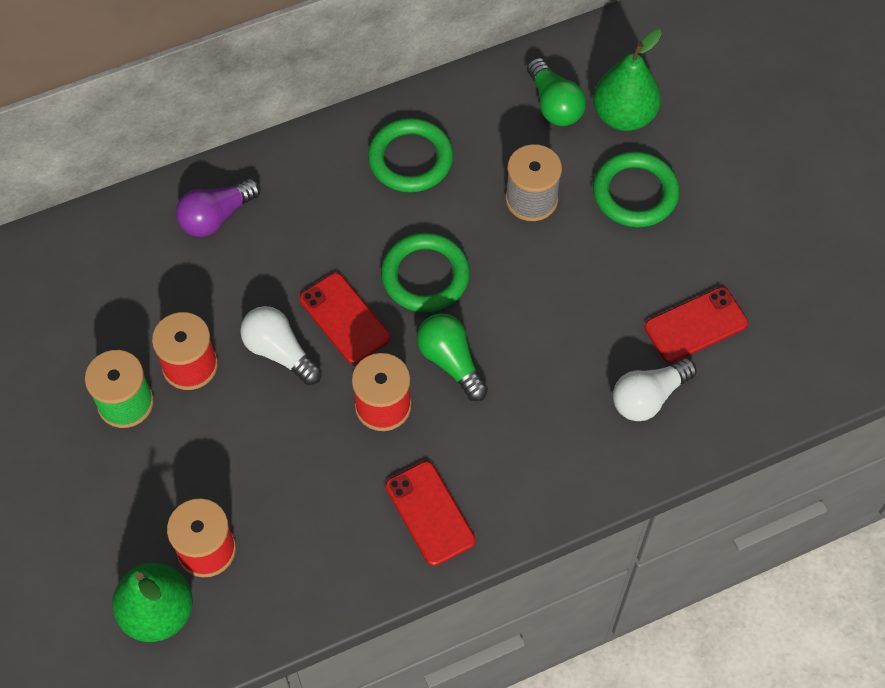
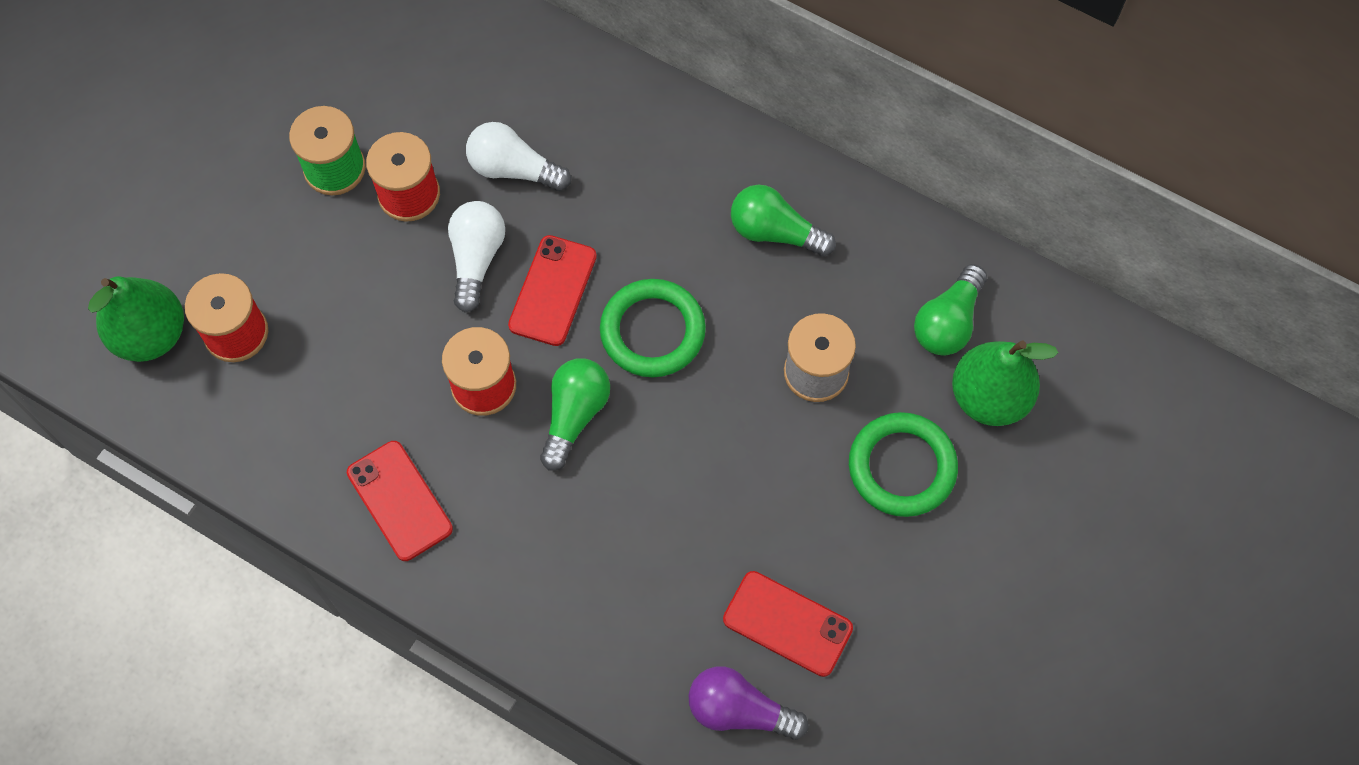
camera: 55 degrees right, 5 degrees up
purple light bulb [176,178,261,237] -> purple light bulb moved to [689,666,809,740]
green ring [368,118,453,192] -> green light bulb [731,185,836,257]
red phone [385,461,476,566] -> red phone turned 60 degrees counterclockwise [347,441,453,561]
white light bulb [613,358,697,421] -> white light bulb moved to [466,122,571,191]

